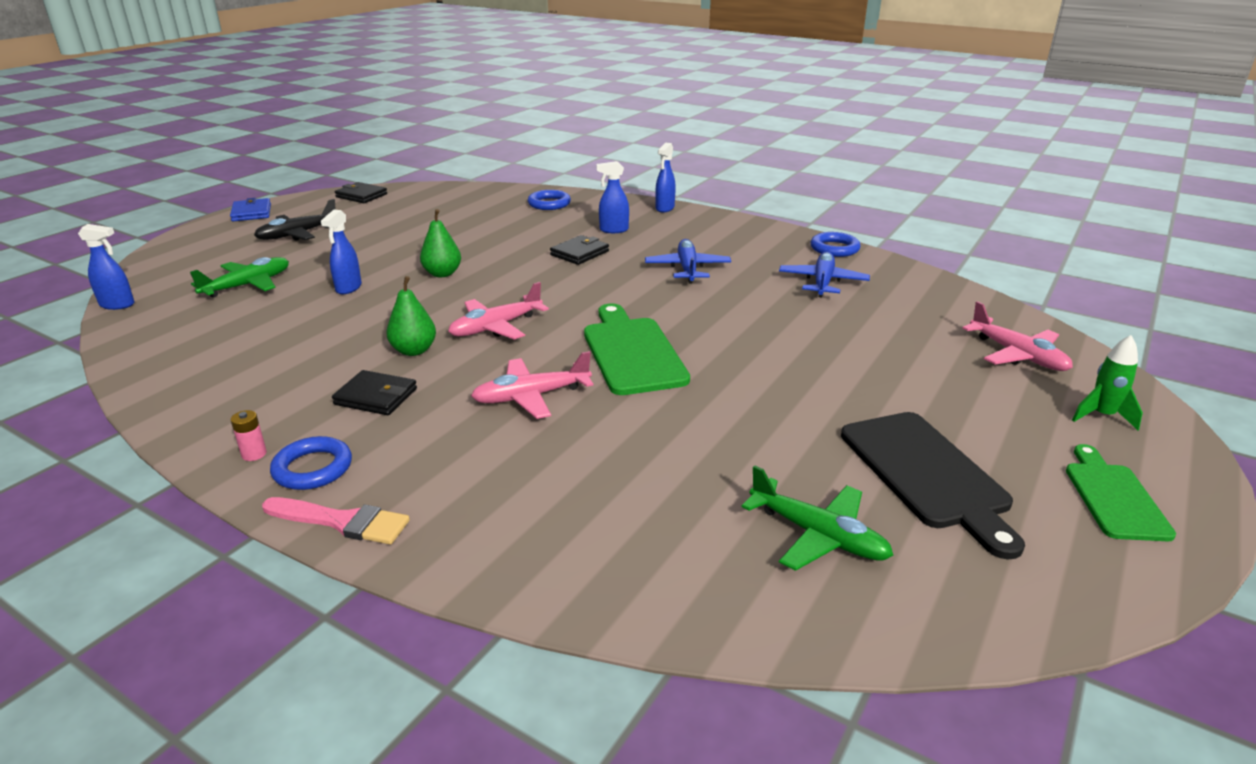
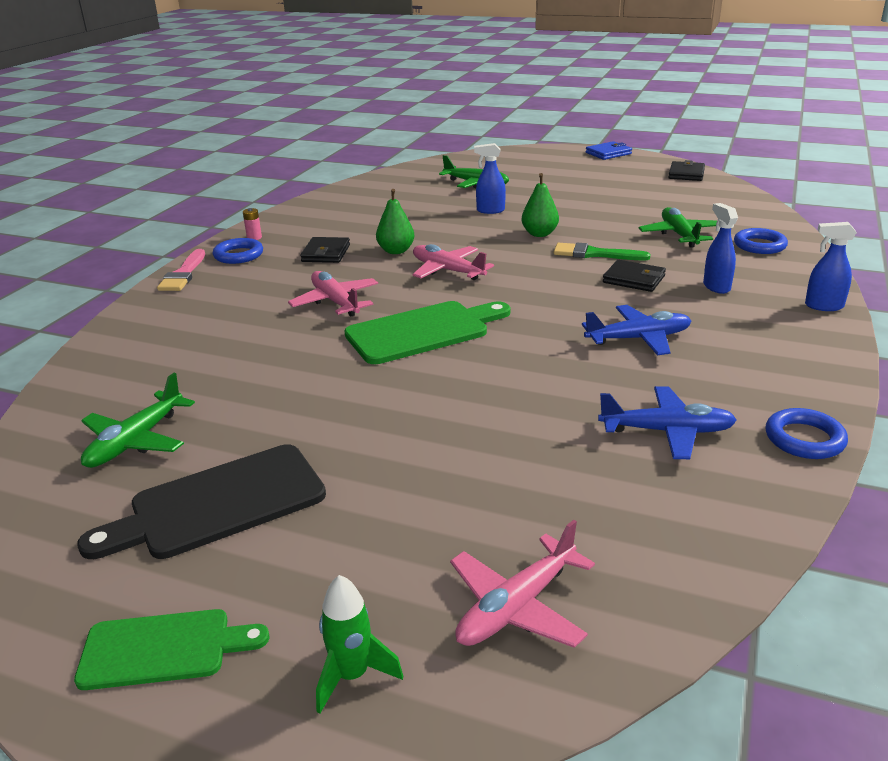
camera: 80 degrees right, 0 degrees up
blue spray bottle [78,224,135,310] -> none
black plane [254,199,336,241] -> none
none -> green brush [554,243,651,260]
none -> green plane [639,207,717,248]

